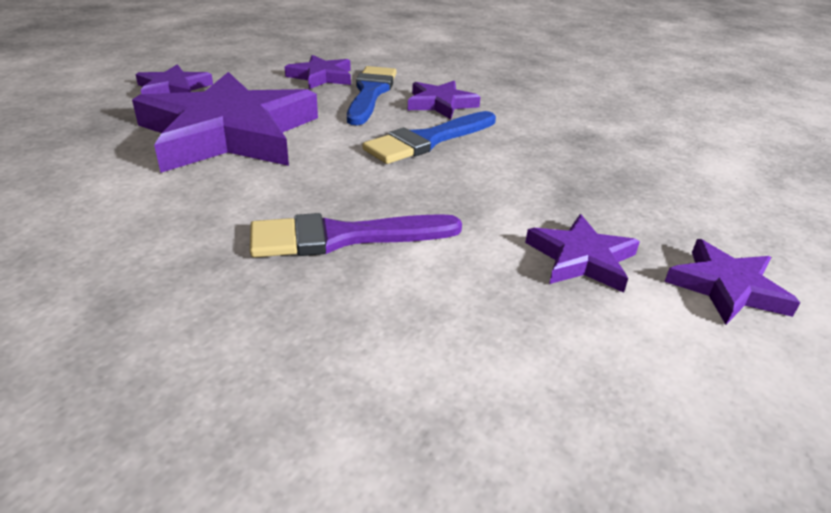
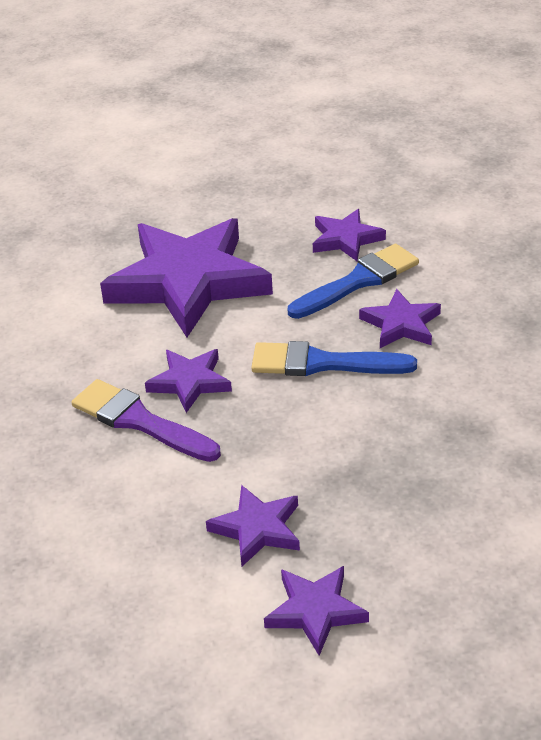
camera: 50 degrees right, 5 degrees up
purple star [135,64,213,94] -> purple star moved to [145,349,232,413]

